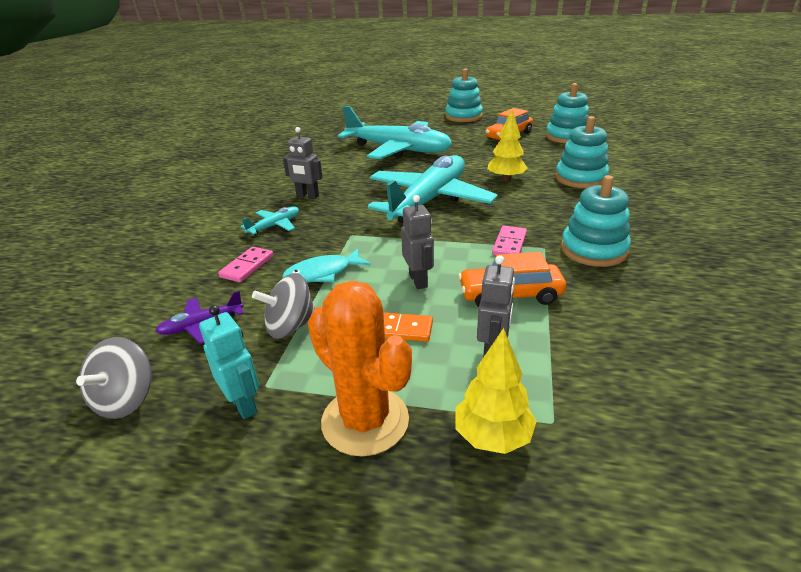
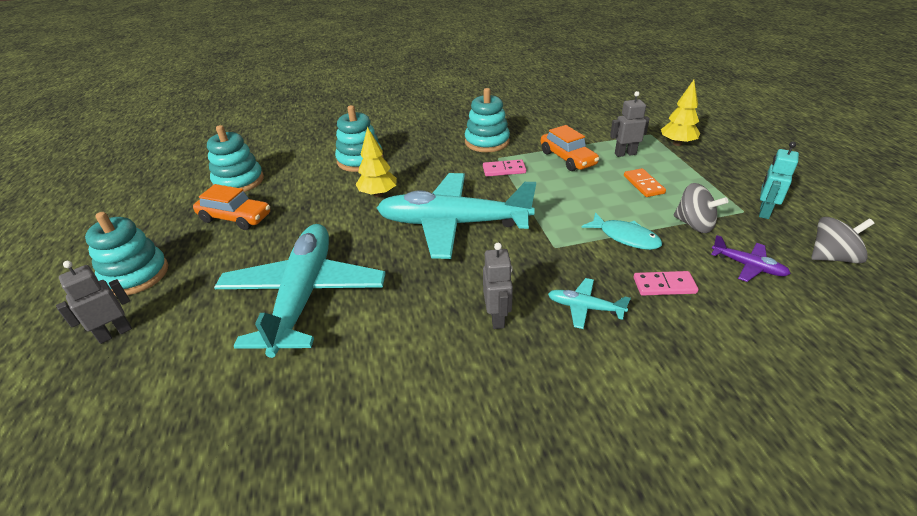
camera: 115 degrees left, 5 degrees up
orange cactus [308,281,412,457] -> none
grey robot [401,195,434,289] -> grey robot moved to [56,261,132,344]

